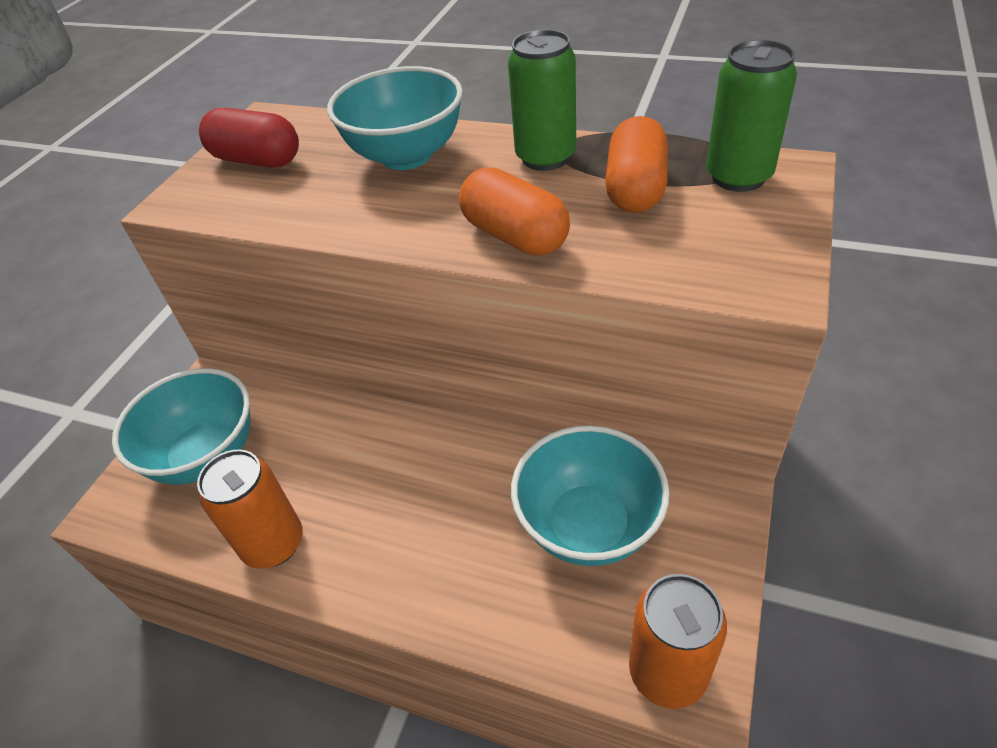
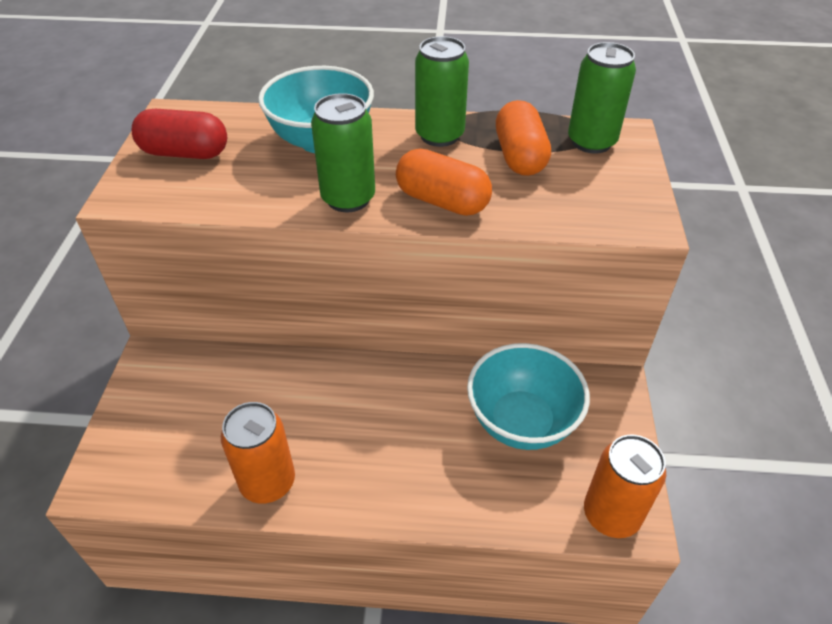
camera: 20 degrees left, 0 degrees up
turquoise bowl [112,368,250,485] -> none
none -> green can [311,93,375,212]

